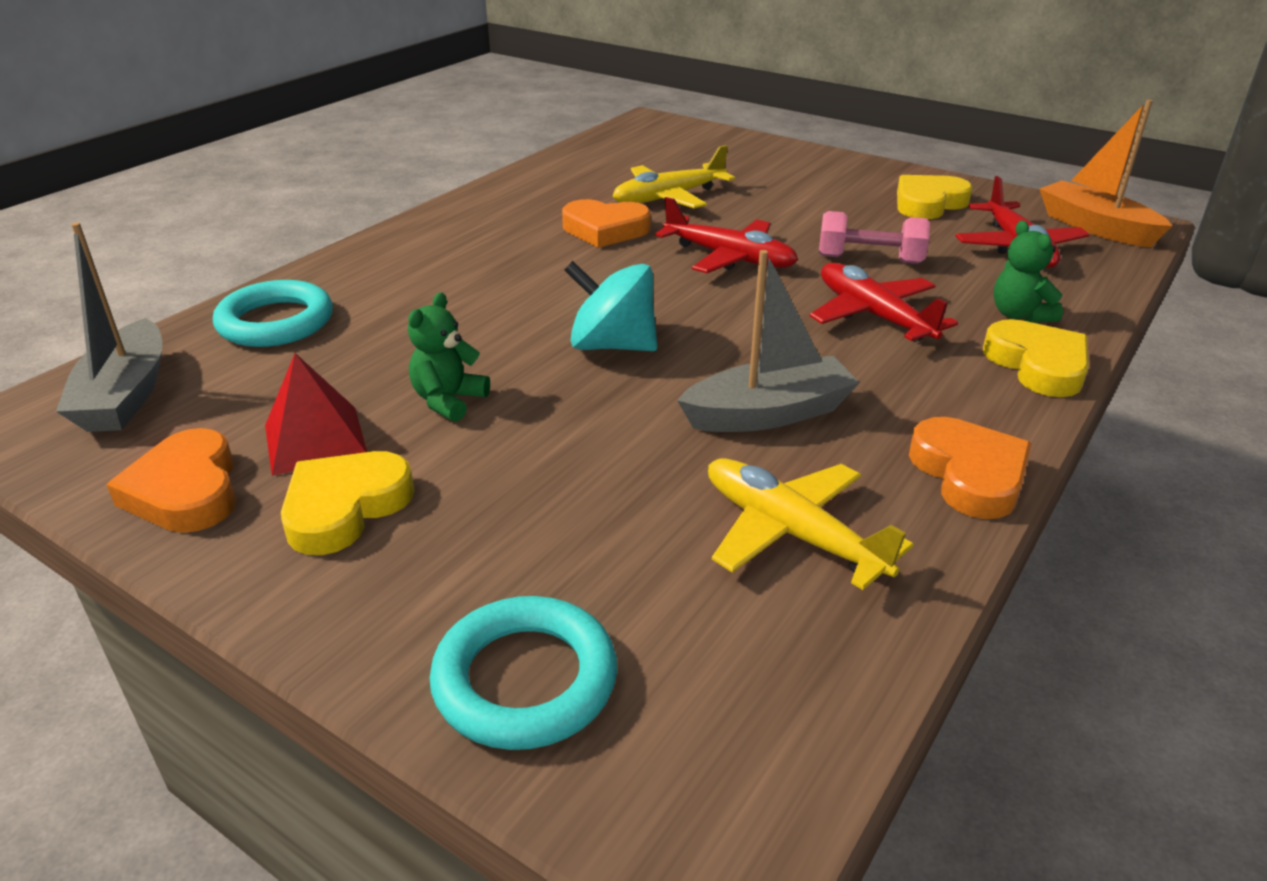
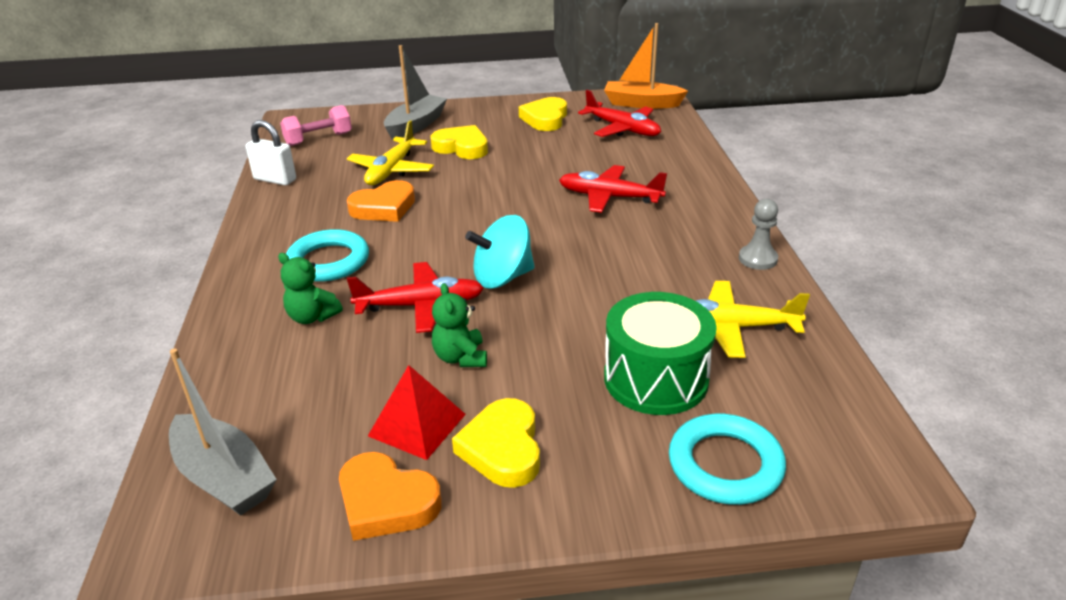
camera: 40 degrees left, 0 degrees up
turquoise ring [213,280,333,347] -> turquoise ring moved to [286,229,369,282]
red plane [655,197,798,273] -> red plane moved to [347,262,484,333]
grey boat [677,250,860,432] -> grey boat moved to [384,45,447,140]
pink dumbbell [819,211,930,264] -> pink dumbbell moved to [280,105,352,146]
orange heart [909,417,1032,519] -> grey pawn [739,199,778,270]
yellow heart [983,319,1089,397] -> yellow heart moved to [430,125,488,159]
green teddy bear [993,220,1063,323] -> green teddy bear moved to [278,253,343,324]
none -> white padlock [246,120,296,186]
none -> green drum [604,292,717,415]

